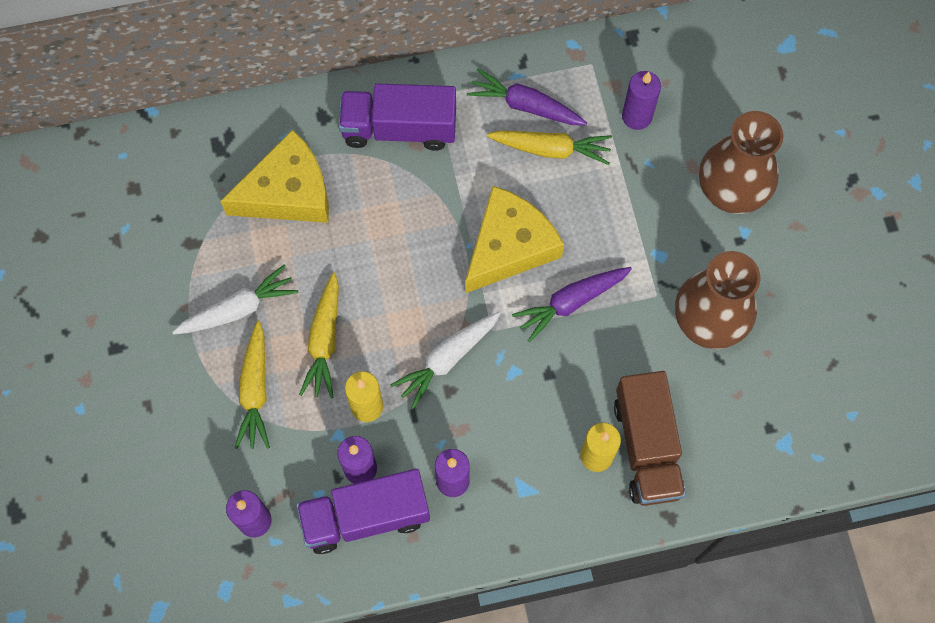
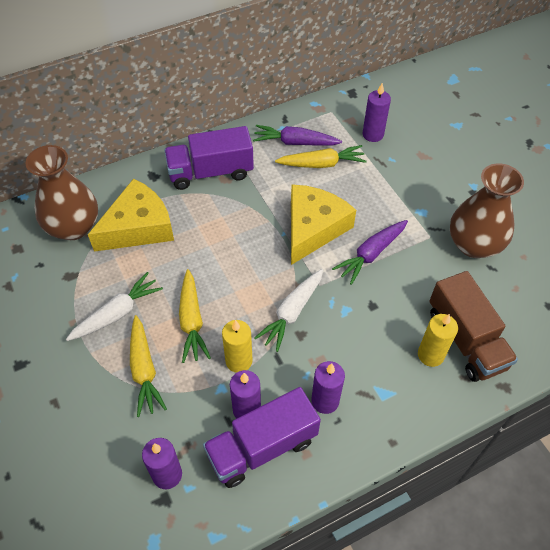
camera: 15 degrees left, 15 degrees down
brown vase [699,111,783,214] -> brown vase moved to [25,145,98,240]

